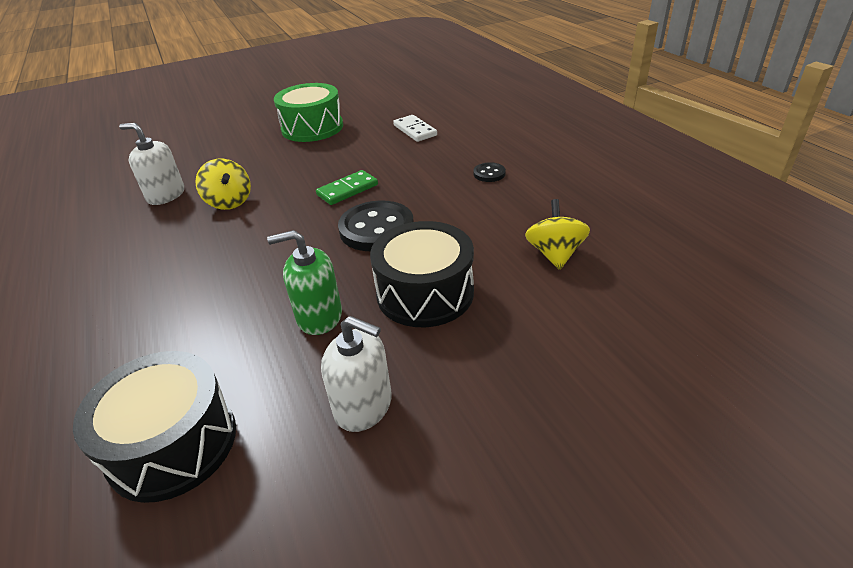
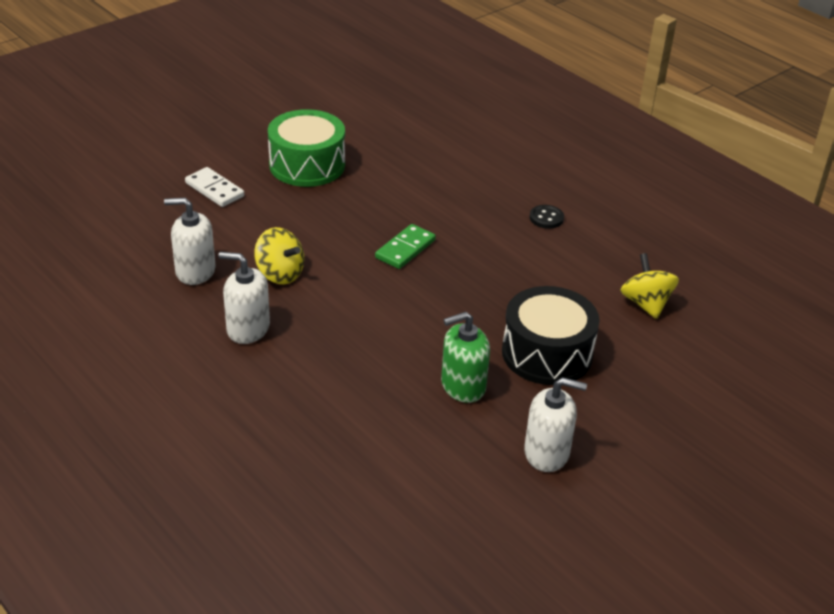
camera: 20 degrees left, 0 degrees up
black drum [73,351,236,503] -> none
black button [338,200,414,251] -> none
white domino [393,115,437,142] -> white domino moved to [185,167,244,207]
none -> white soap dispenser [219,252,270,344]

